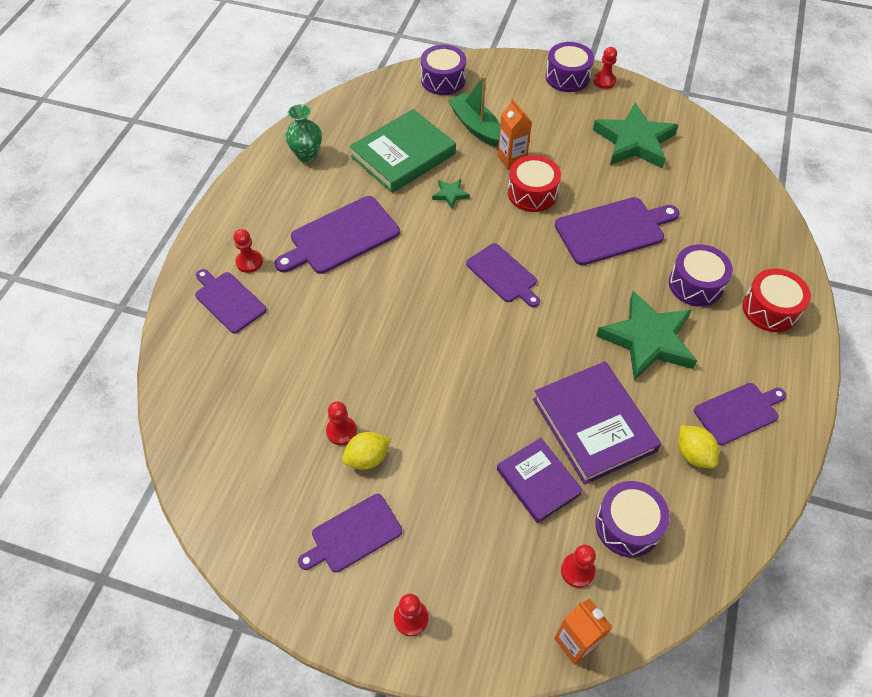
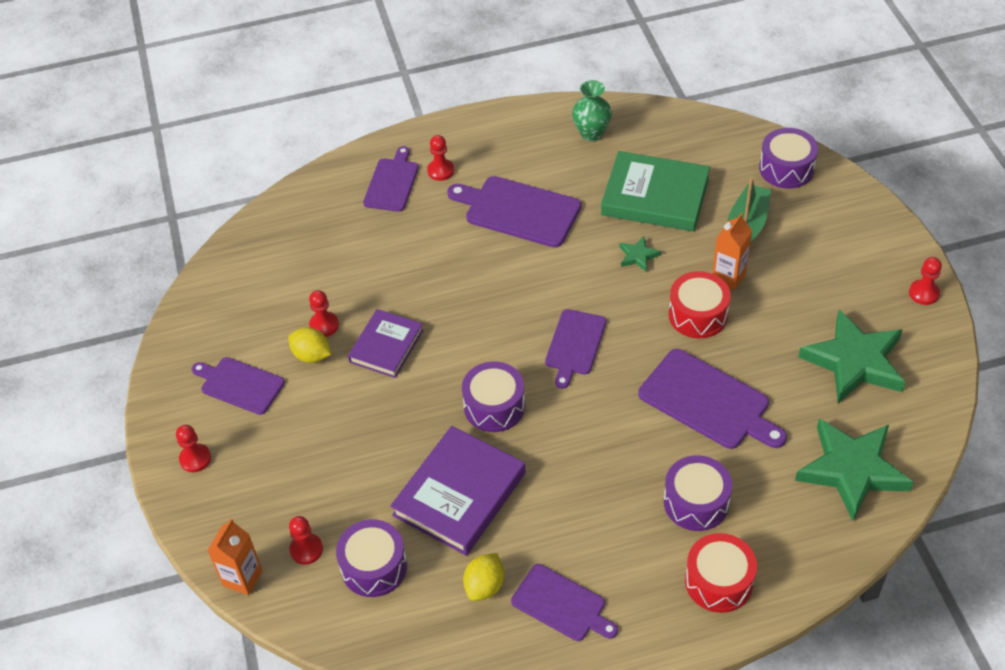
camera: 60 degrees right, 5 degrees down
purple book [497,438,583,523] -> purple book moved to [348,309,423,378]
purple drum [546,42,594,92] -> purple drum moved to [462,362,525,432]
green star [596,291,697,381] -> green star moved to [795,418,914,521]

